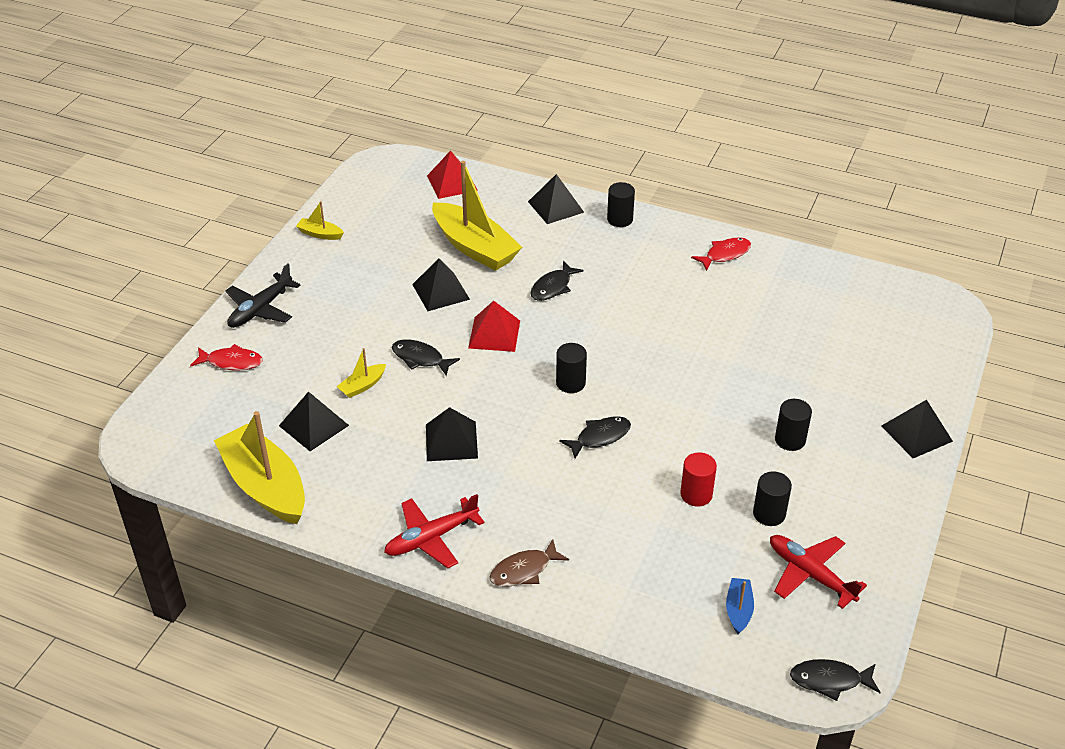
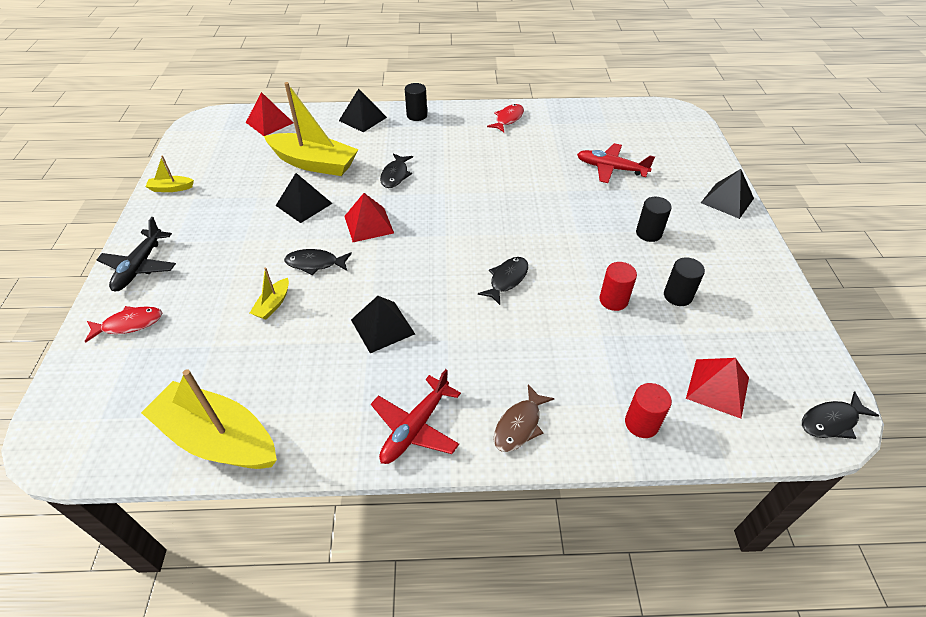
camera: 25 degrees left, 5 degrees up
black pyramid [279,392,349,451] -> none
black cylinder [556,343,587,393] -> none
blue boat [726,578,754,634] -> red pyramid [686,358,749,419]
red plane [770,535,867,609] -> red plane moved to [577,143,655,183]
none -> red cylinder [625,383,672,438]

